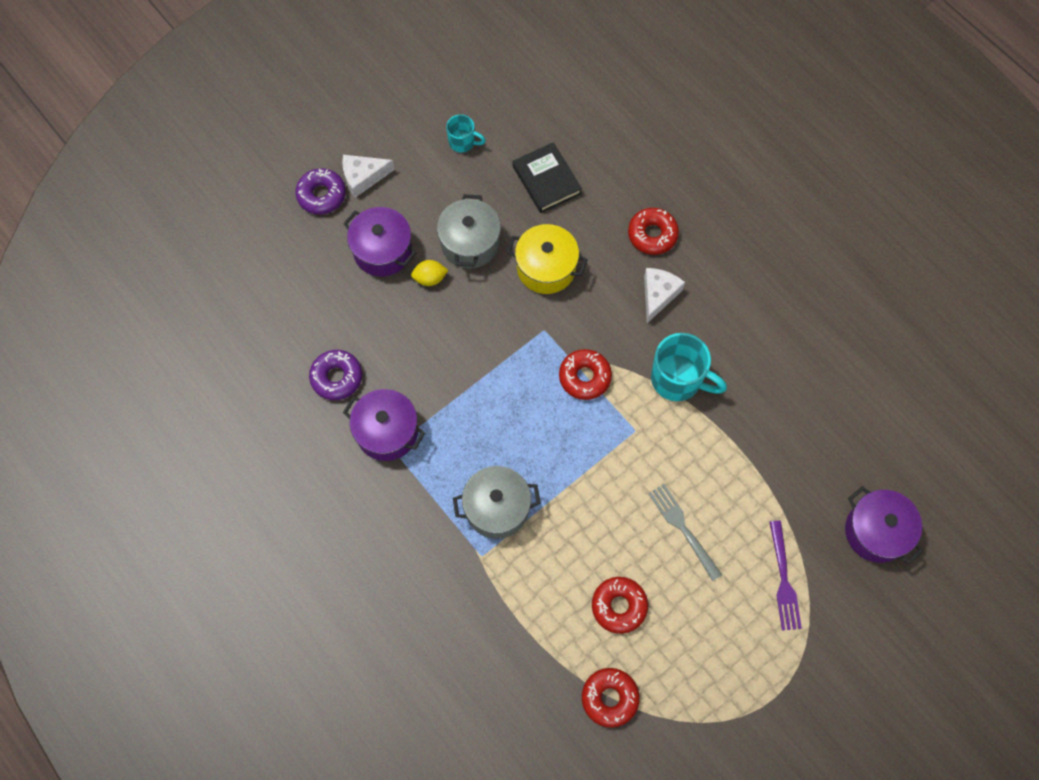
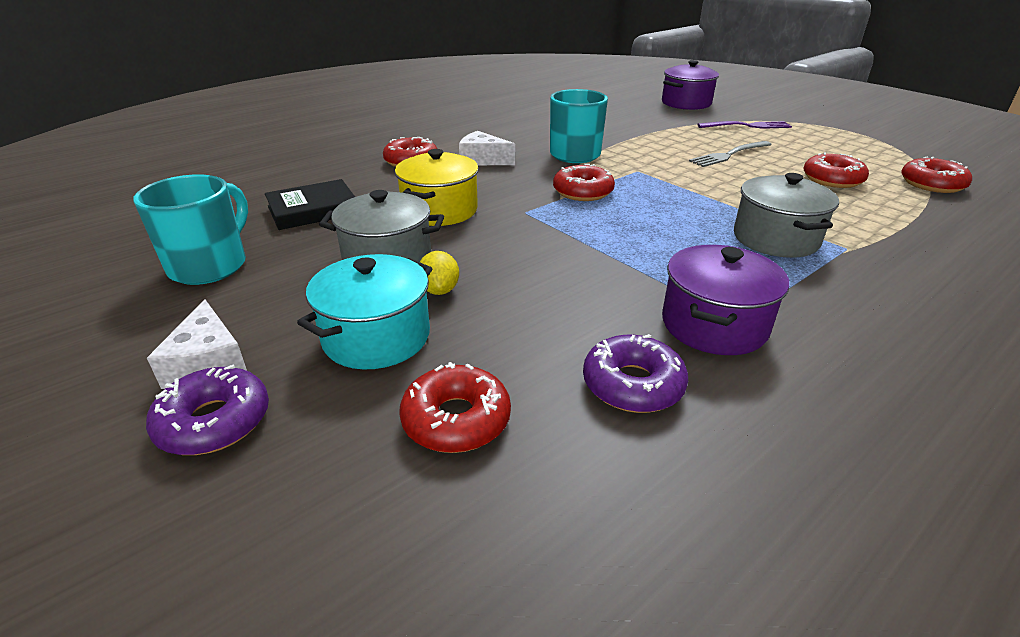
camera: 90 degrees left, 35 degrees down
purple pot [343,207,416,277] -> turquoise pot [297,254,432,370]
turquoise mug [446,114,486,153] -> turquoise mug [133,174,248,285], size x1.80
none -> red donut [399,362,511,453]

